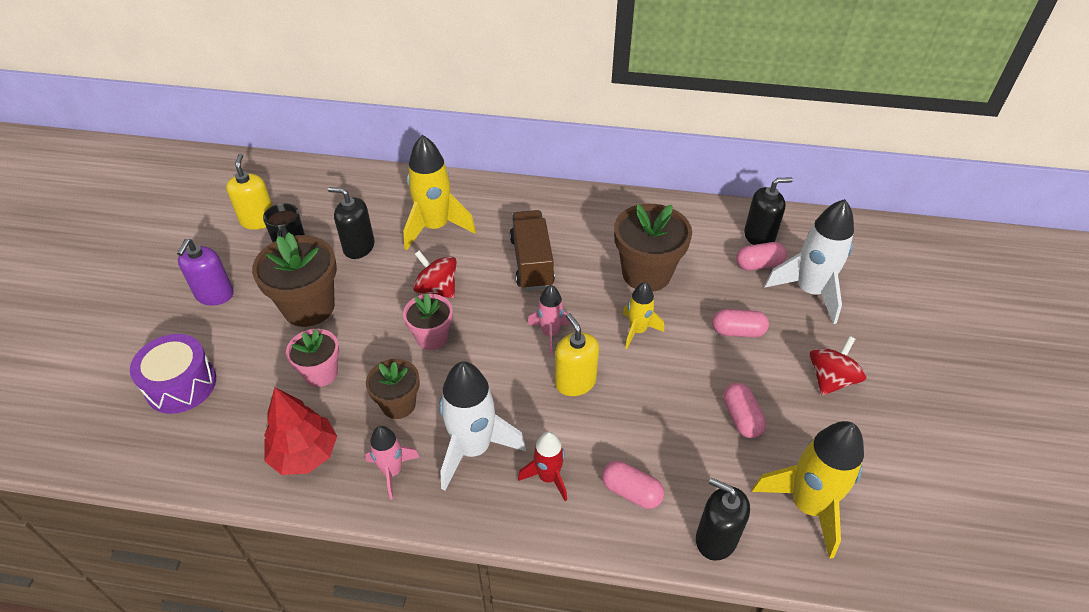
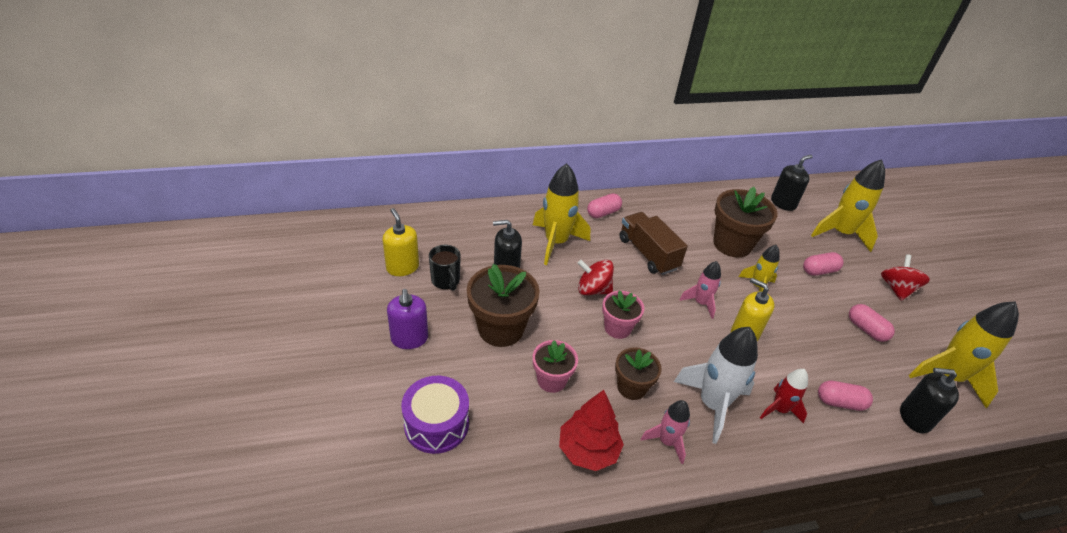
camera: 25 degrees left, 5 degrees down
pink capsule [736,242,787,270] -> pink capsule moved to [587,193,622,218]
white rocket [765,199,854,324] -> yellow rocket [811,159,885,252]

